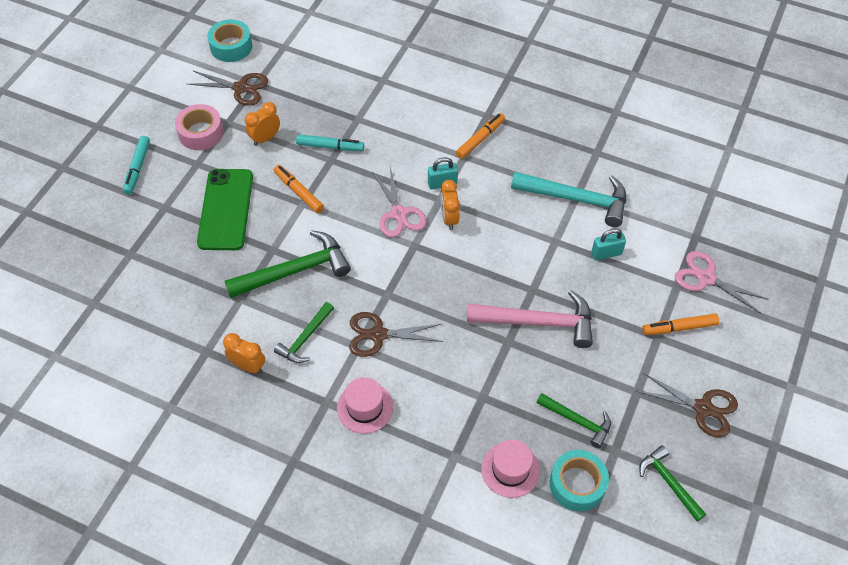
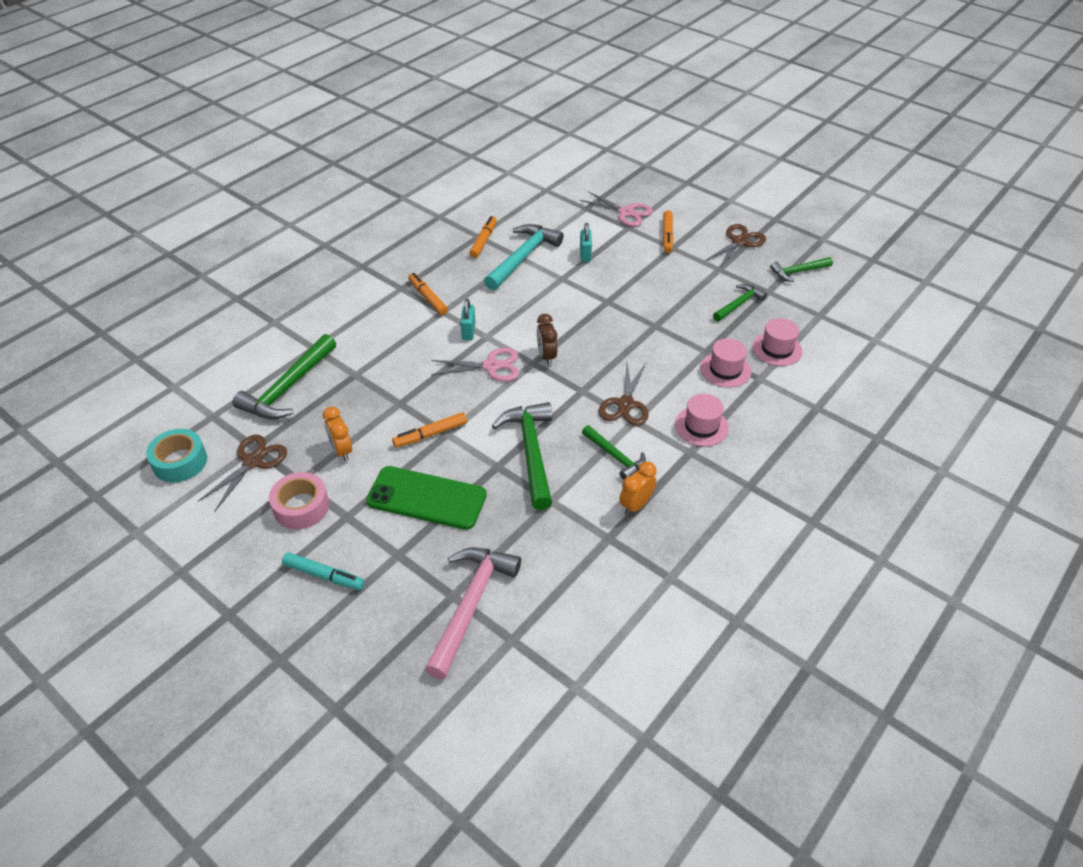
camera: 75 degrees left, 10 degrees down
turquoise marker [296,134,364,151] -> none
orange clock [441,180,460,230] -> none
pink hammer [467,290,593,348] -> pink hammer moved to [425,547,521,679]
turquoise tape [550,450,609,512] -> none
pink scissors [675,251,769,314] -> pink scissors turned 105 degrees counterclockwise [580,192,653,227]
none -> green hammer [233,334,336,419]
none -> orange marker [469,216,497,258]
none -> brown clock [537,314,557,365]
none -> pink hat [700,338,751,387]

